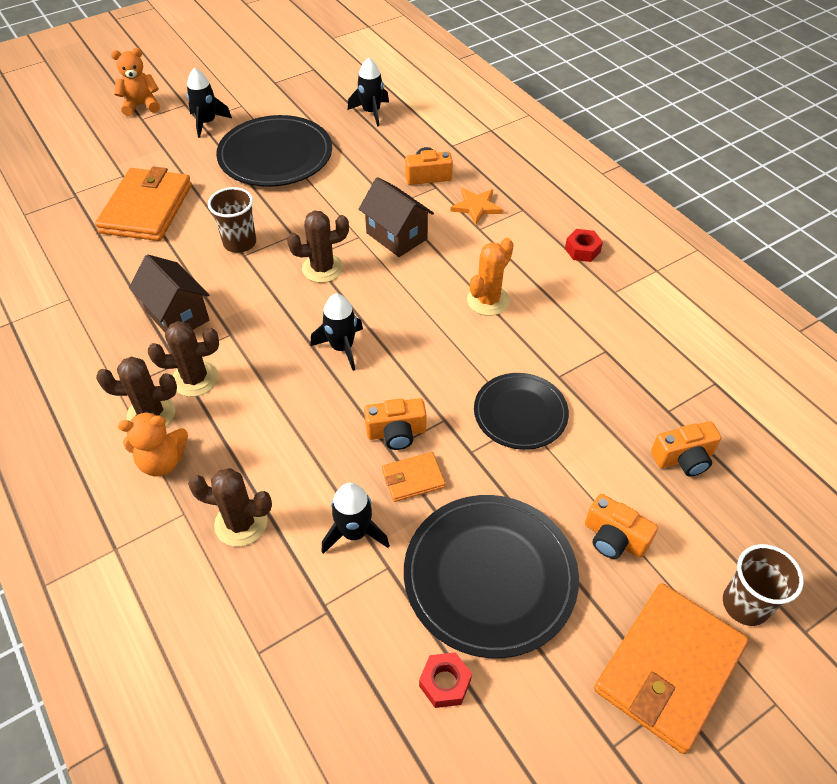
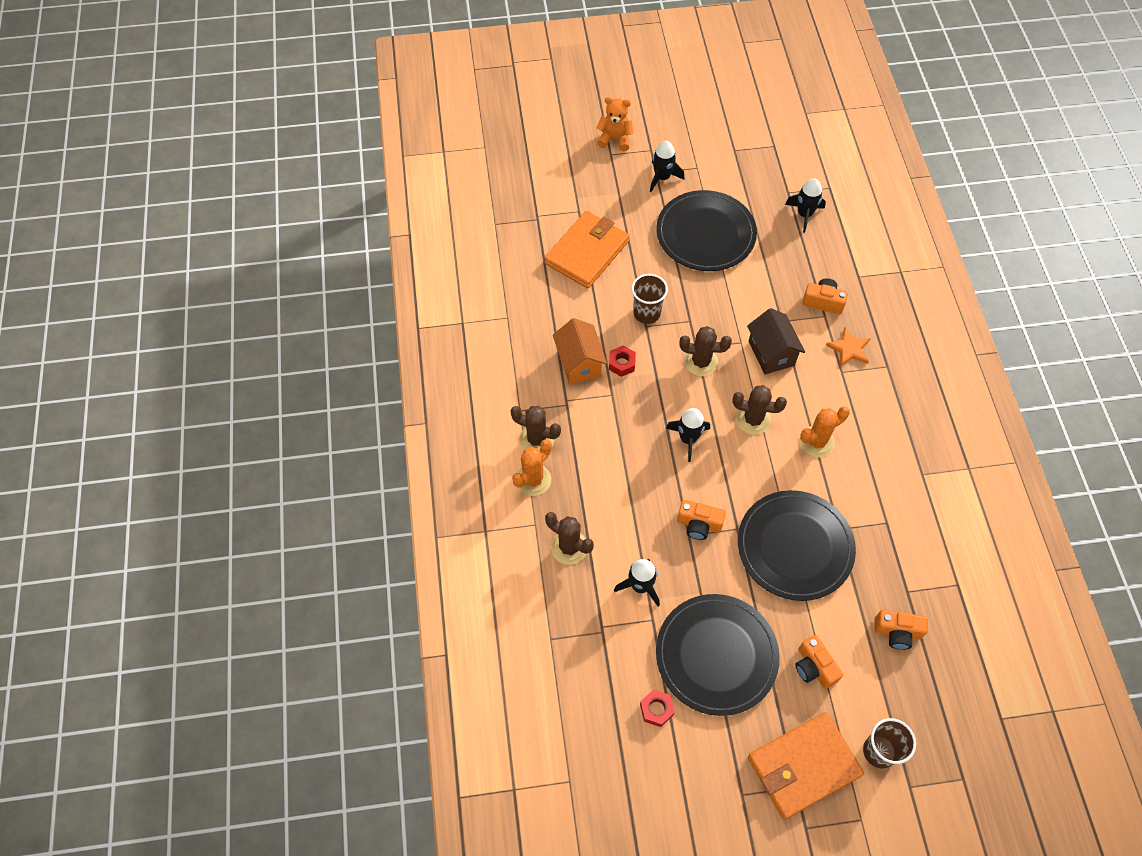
camera: 25 degrees right, 10 degrees up
orange teddy bear [118,411,188,476] -> orange cactus [512,439,552,496]
brown house [129,254,209,333] -> orange house [553,318,607,384]
brown cactus [148,321,219,397] -> brown cactus moved to [732,385,787,435]
orange wallet [382,452,446,502] -> none
black plate [474,373,569,450] -> black plate [738,490,856,601], size x1.60
red nut [565,229,603,262] -> red nut moved to [609,345,636,377]

